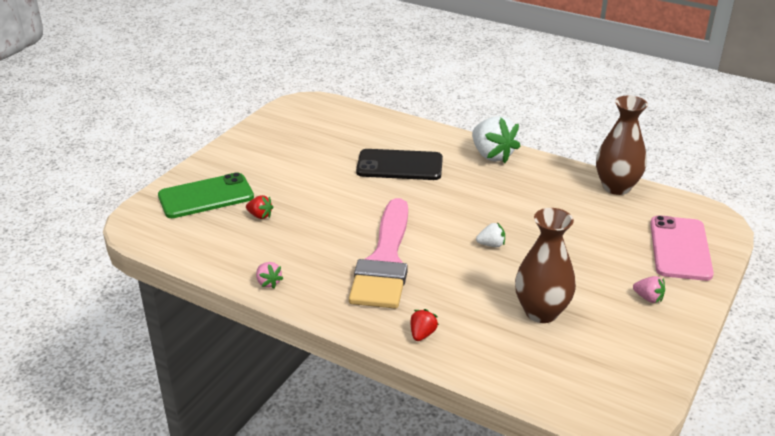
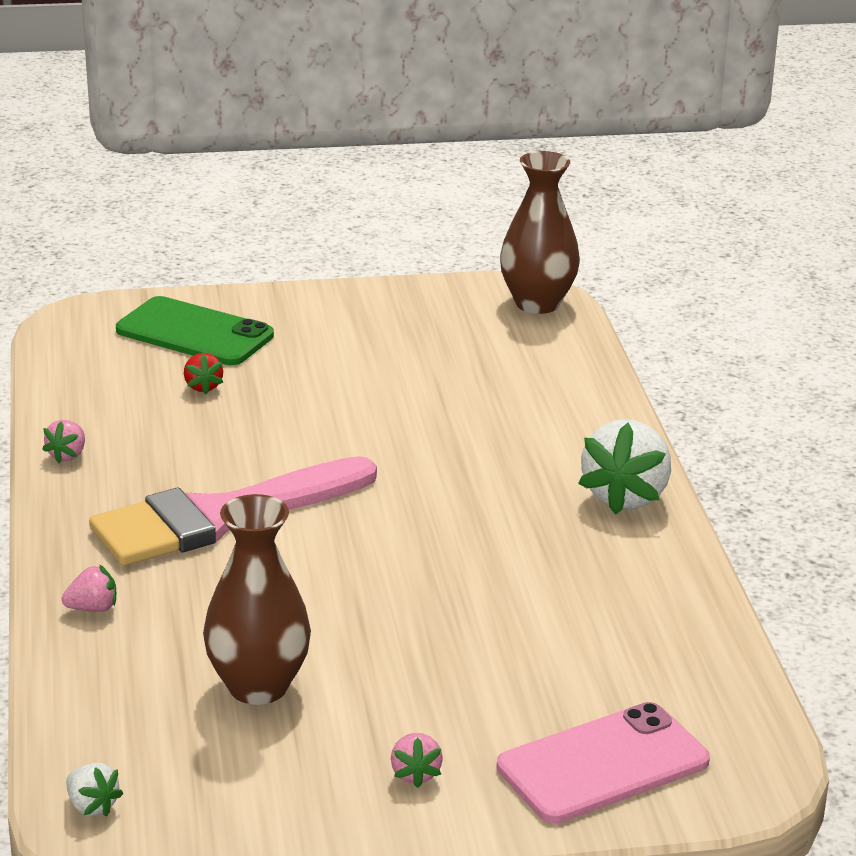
camera: 50 degrees right, 5 degrees down
black phone [356,149,443,180] -> none
red strawberry [410,309,439,341] -> pink strawberry [62,564,116,612]
white strawberry [476,222,505,247] -> white strawberry moved to [66,763,123,817]
brown vase [596,95,648,195] -> brown vase moved to [500,151,580,314]

